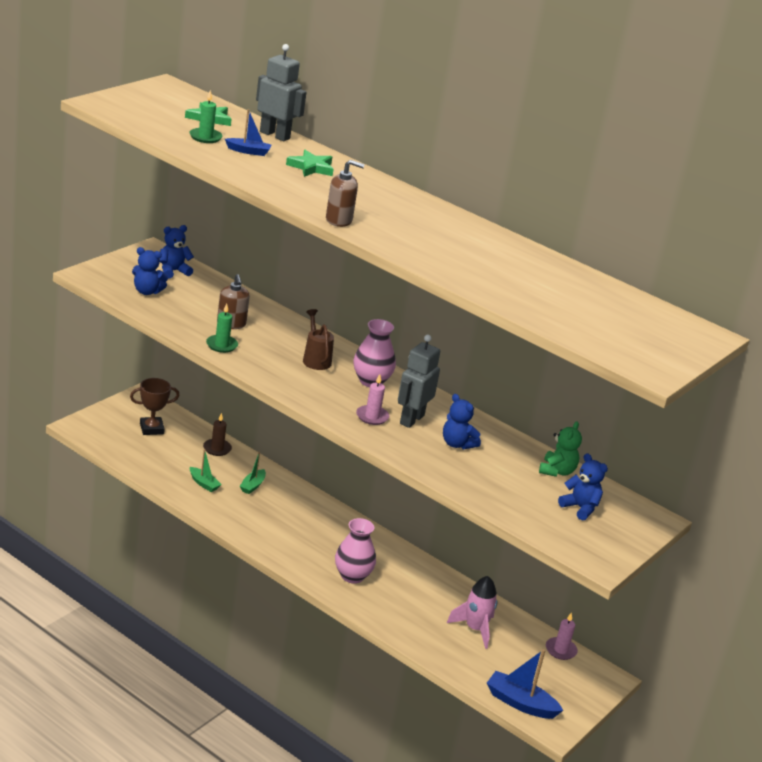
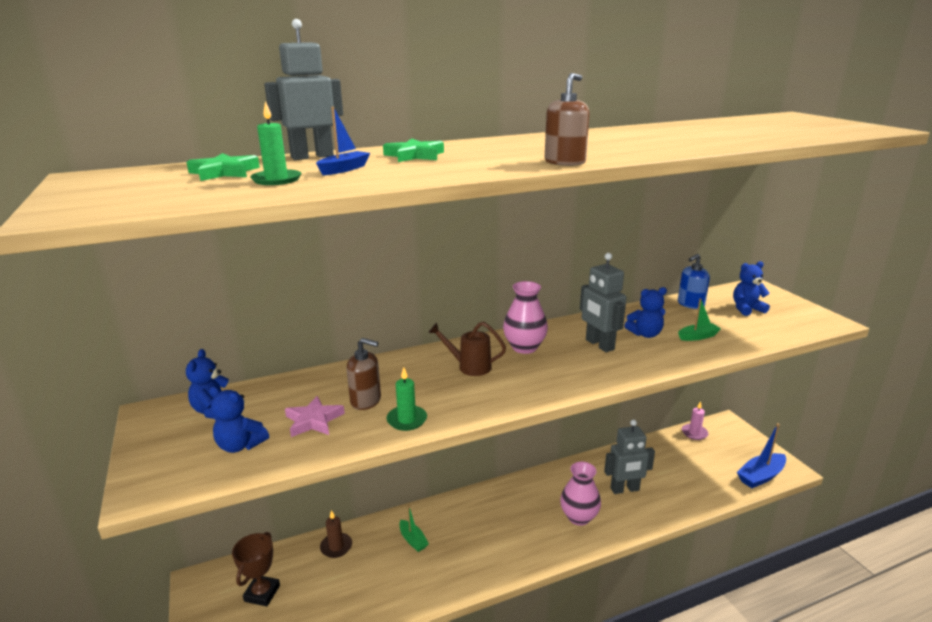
camera: 55 degrees left, 5 degrees down
blue teddy bear [132,247,168,295] -> blue teddy bear turned 75 degrees clockwise [209,387,269,453]
green boat [190,449,222,492] -> green boat moved to [678,298,721,341]
pink candle [356,374,389,425] -> none
pink rocket [447,576,497,649] -> none
green teddy bear [539,422,582,477] -> blue soap dispenser [678,254,710,309]
none -> pink star [285,396,345,437]
none -> grey robot [604,419,655,494]

